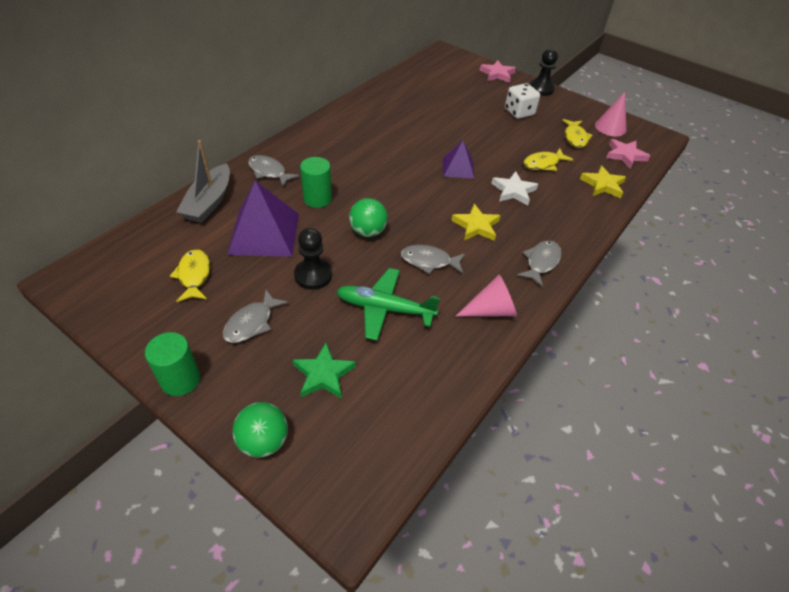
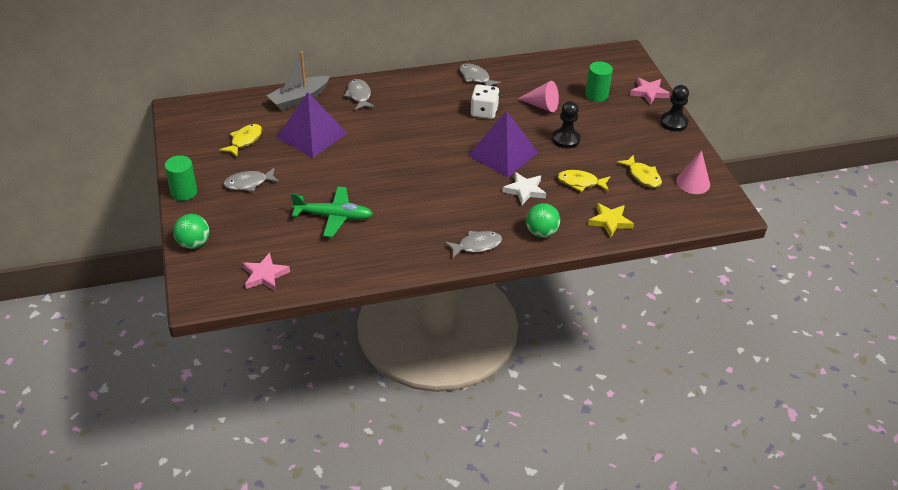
camera: 40 degrees right, 5 degrees down
green star [293,343,356,399] -> none
black pawn [294,228,332,290] -> black pawn moved to [552,101,581,148]
green cylinder [300,157,332,208] -> green cylinder moved to [585,61,613,102]
green plane [336,268,440,341] -> green plane turned 135 degrees clockwise [291,186,373,237]
green ball [349,198,388,237] -> green ball moved to [526,203,560,238]
grey fish [401,245,465,274] -> grey fish moved to [460,63,501,86]
purple pyramid [443,141,475,179] -> purple pyramid [467,111,538,177], size x1.74
yellow star [451,204,501,241] -> none
pink cone [455,274,517,317] -> pink cone moved to [518,81,559,112]
white dice [505,83,540,119] -> white dice moved to [470,84,499,119]
yellow fish [562,119,592,148] -> yellow fish turned 75 degrees counterclockwise [617,155,662,188]
pink star [606,139,650,169] -> pink star moved to [242,253,290,291]

